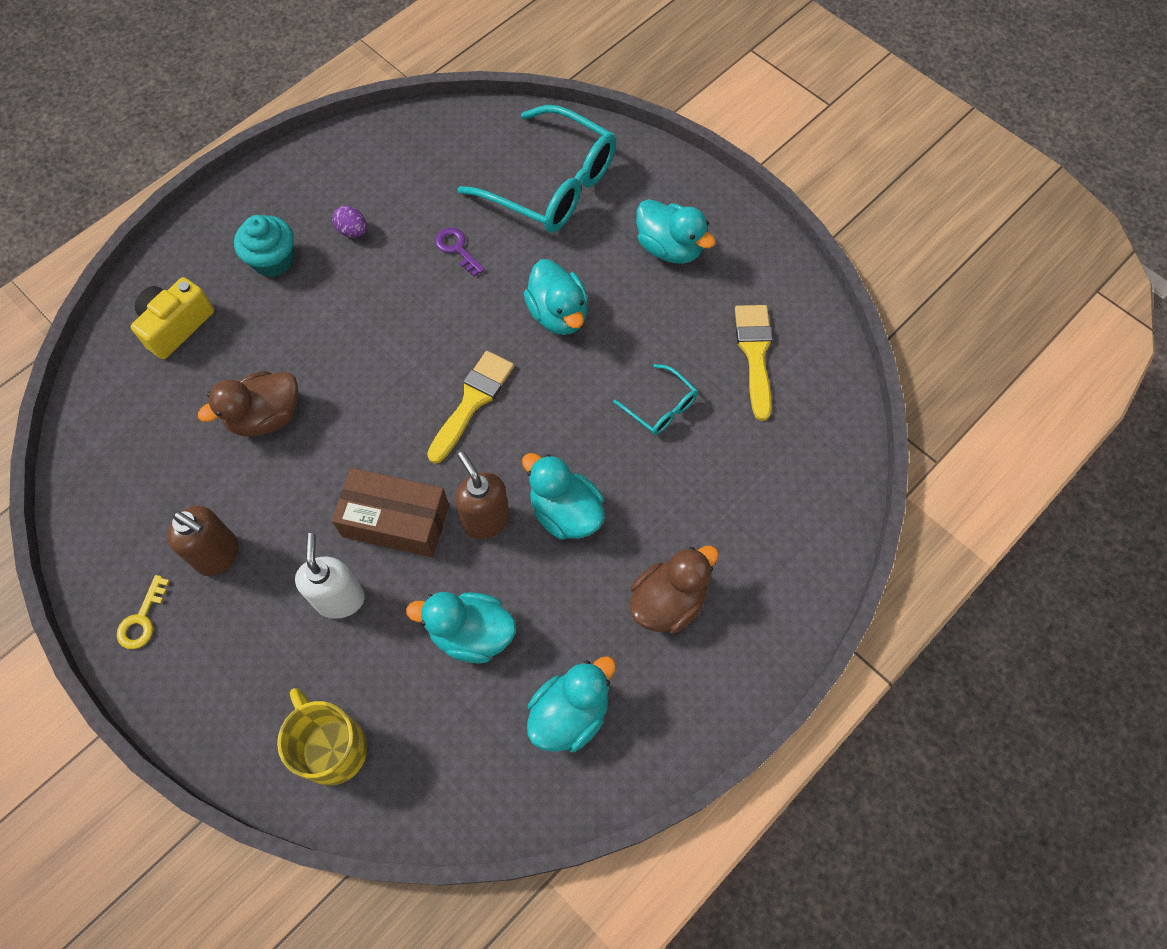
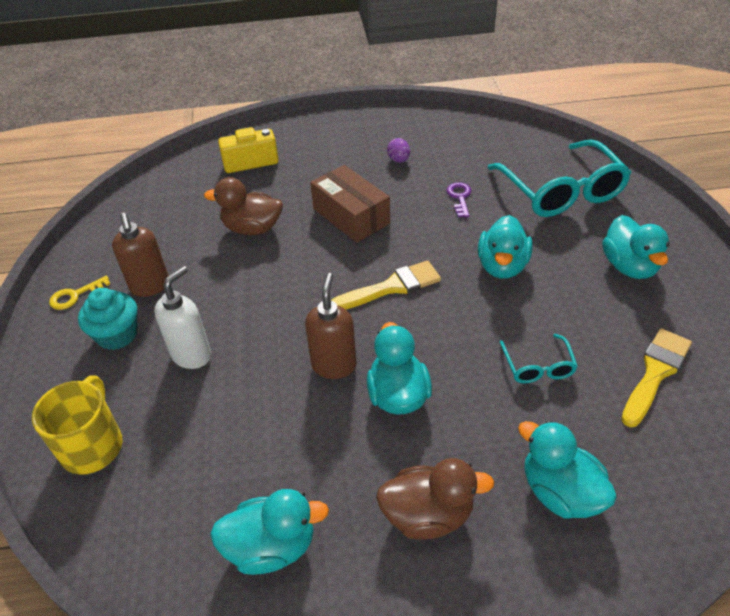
camera: 40 degrees right, 20 degrees down
turquoise cupcake [234,215,294,277] -> turquoise cupcake moved to [78,288,137,350]
brown box [332,468,449,557] -> brown box moved to [310,165,390,243]
turquoise duck [406,592,516,664] -> turquoise duck moved to [518,421,617,519]

